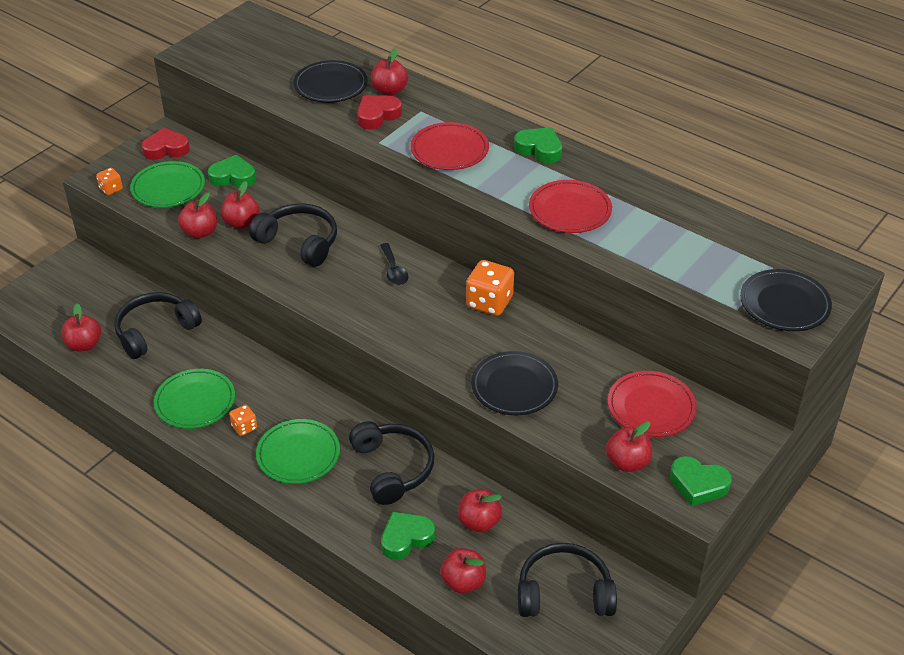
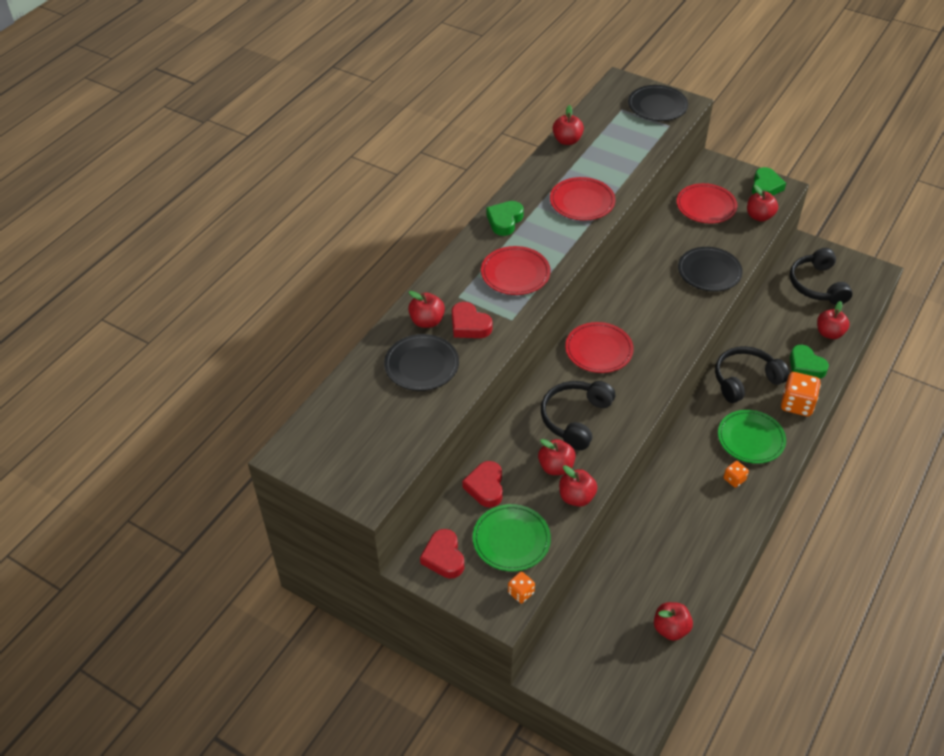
camera: 95 degrees left, 5 degrees up
black headphones [114,292,202,359] -> none
green plate [154,369,235,429] -> none
green heart [208,155,256,187] -> red heart [462,461,503,508]
black spoon [380,243,408,285] -> red plate [565,322,634,373]
red apple [458,489,502,532] -> red apple moved to [553,105,584,145]
orange dice [466,260,514,316] -> orange dice moved to [781,372,821,416]

